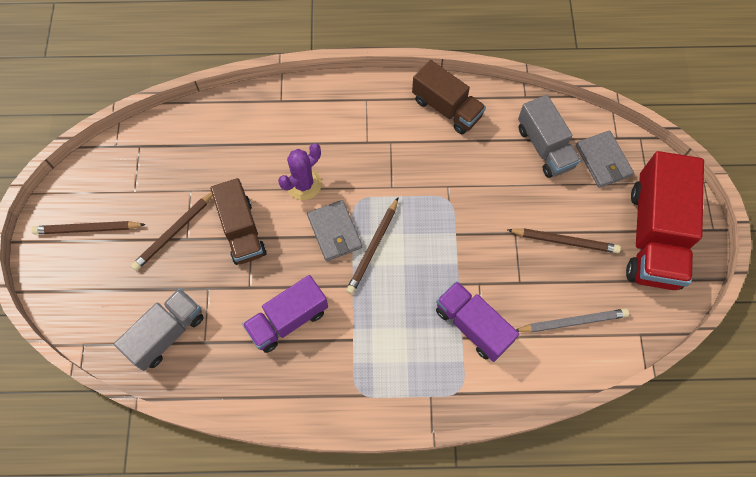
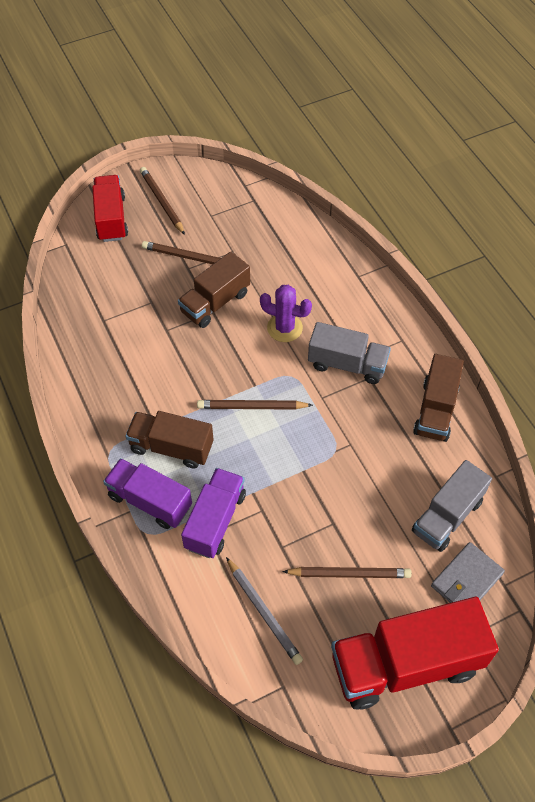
camera: 65 degrees right, 10 degrees down
grey truck [114,288,204,371] -> grey truck moved to [308,322,391,384]
purple truck [242,275,328,353] -> purple truck moved to [103,458,192,529]
grey wallet [307,200,362,261] -> none
brown pencil [508,228,621,253] -> brown pencil turned 75 degrees counterclockwise [282,567,412,578]
none -> red truck [92,175,128,242]
none -> brown truck [125,411,214,469]

